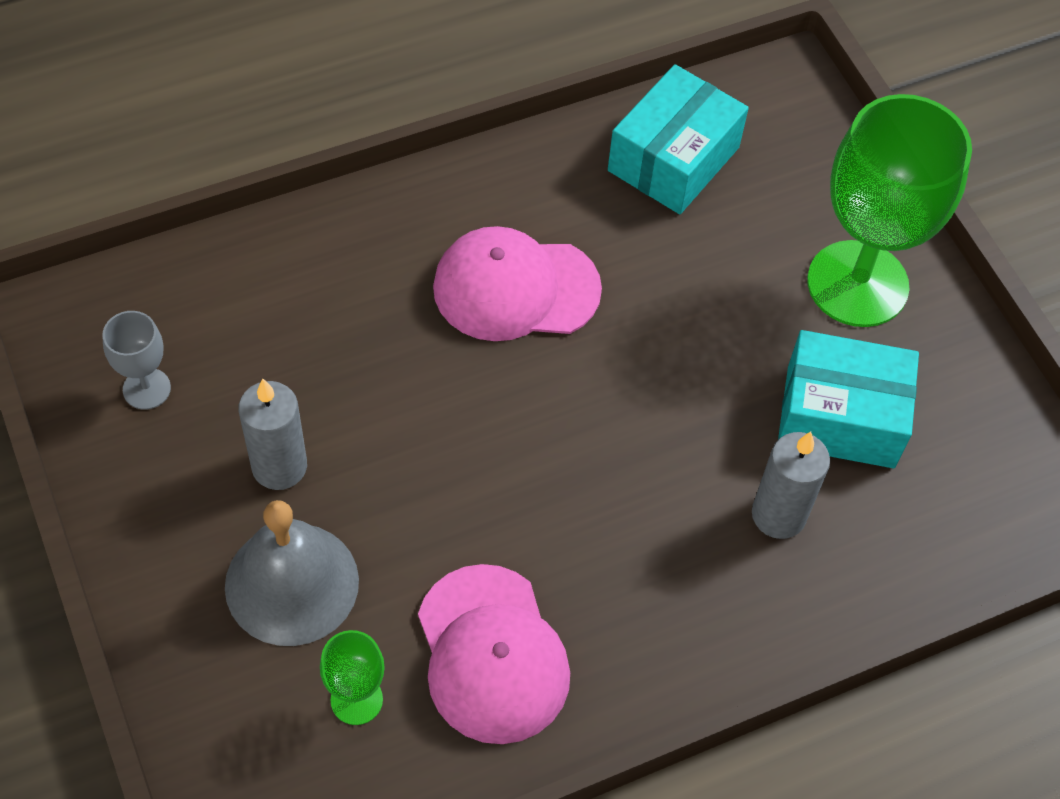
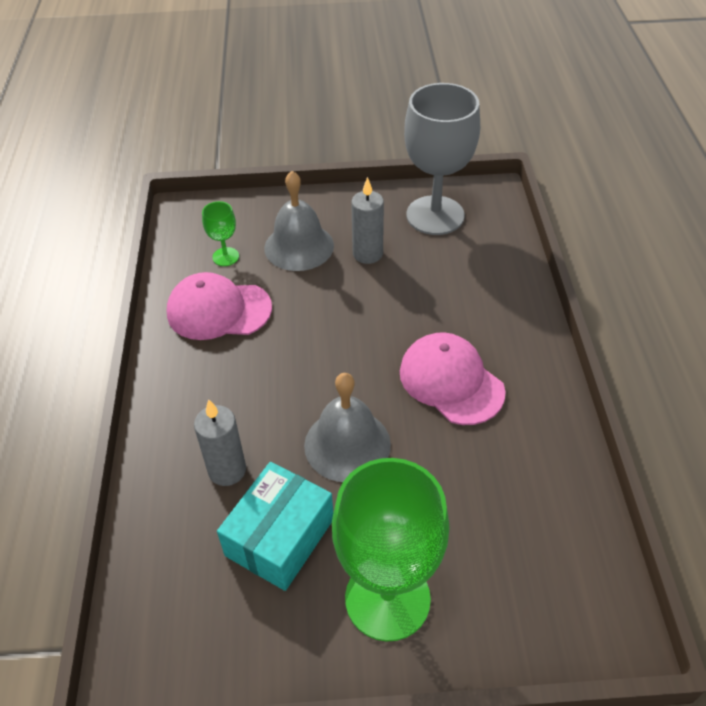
camera: 115 degrees right, 10 degrees down
grey goblet [102,311,171,410] -> grey goblet [404,83,480,235], size x2.27
pink cap [433,226,602,341] -> pink cap turned 60 degrees counterclockwise [400,332,506,425]
turquoise box [608,64,749,214] -> none
none -> grey bell [304,373,391,482]

